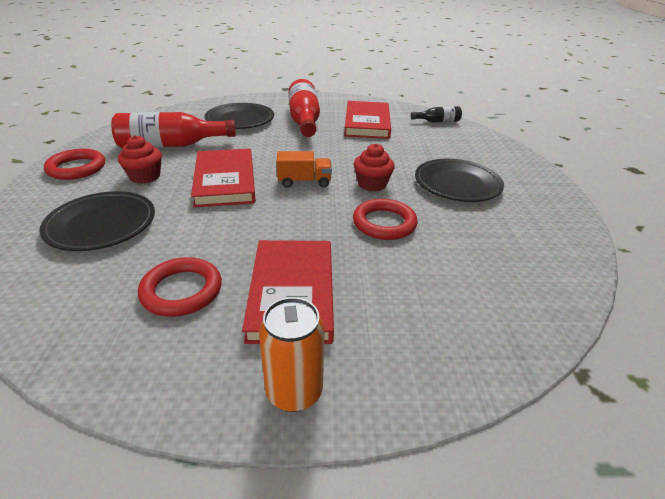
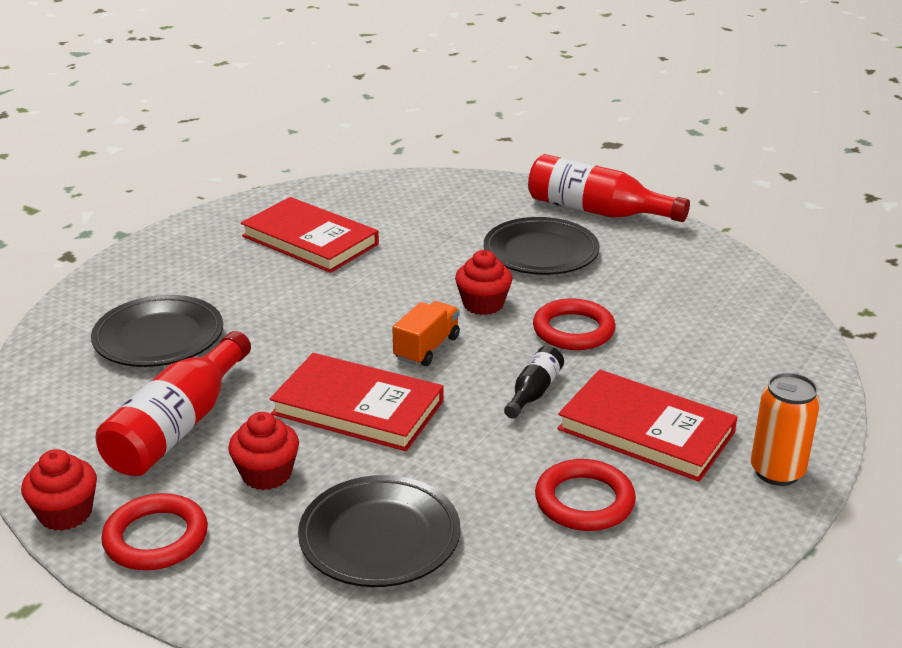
camera: 55 degrees left, 5 degrees down
red bottle [288,79,320,137] -> red bottle moved to [528,154,690,222]
black bottle [411,106,462,122] -> black bottle moved to [504,346,564,419]
none -> red cupcake [21,449,97,531]

